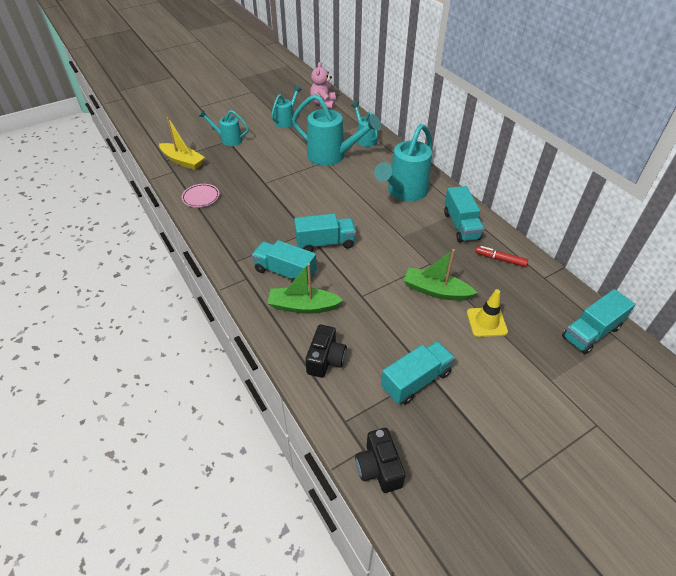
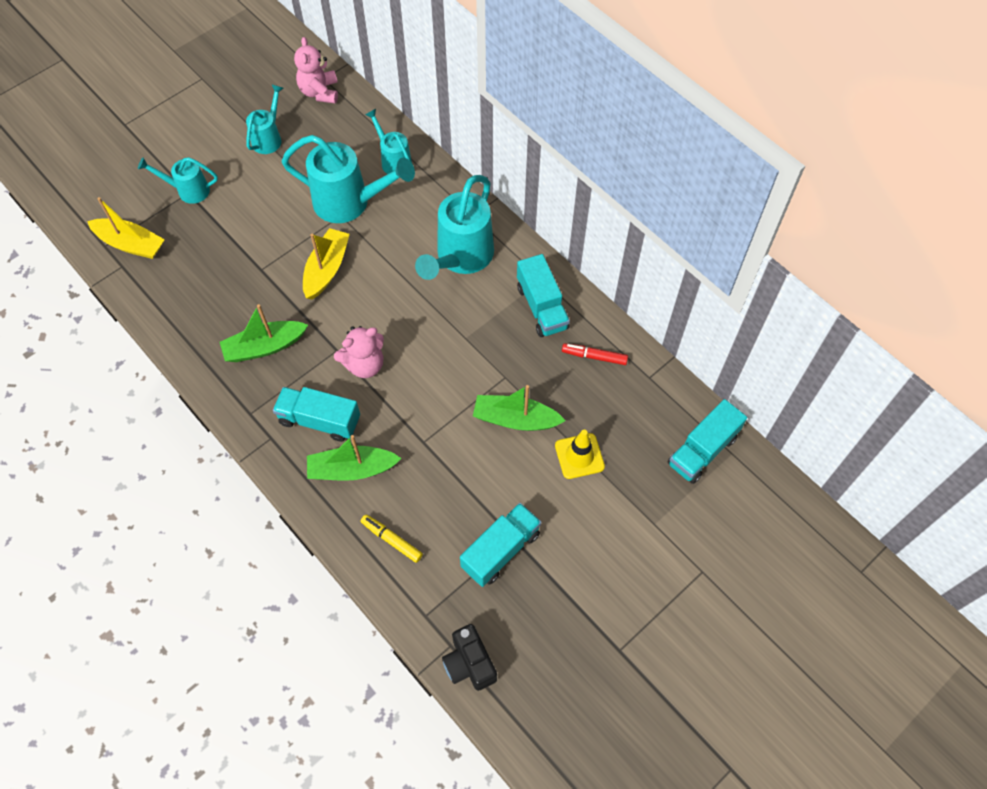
camera: 10 degrees left, 15 degrees up
pink plate [182,184,220,207] -> none
turquoise truck [294,214,356,252] -> pink teddy bear [334,326,384,378]
black camera [305,325,347,378] -> yellow marker [361,515,423,563]
none -> green boat [220,304,308,362]
none -> yellow boat [303,228,350,300]

